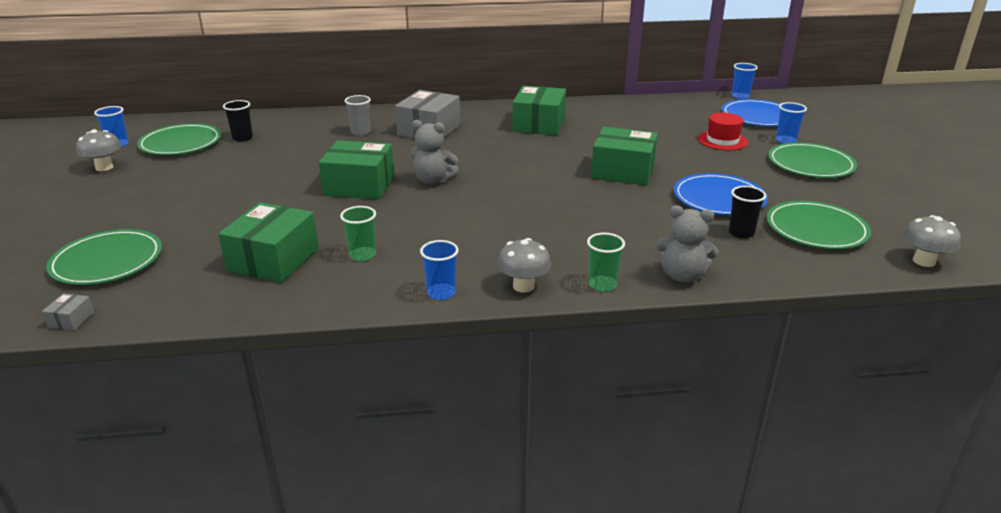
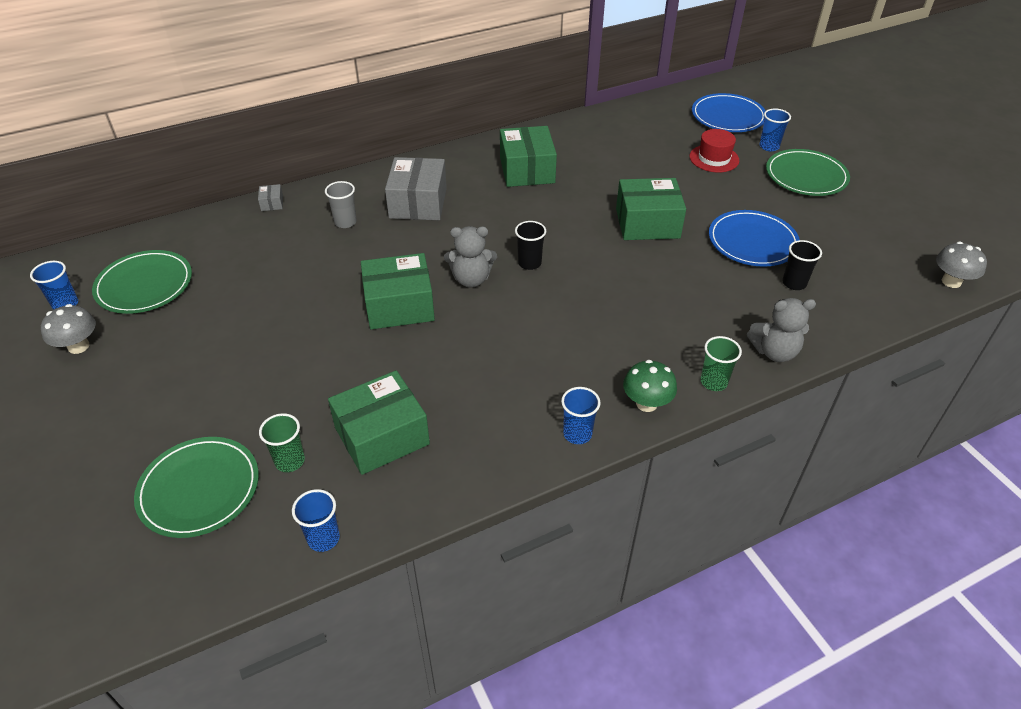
camera: 20 degrees left, 15 degrees up
grey box [42,293,94,331] -> grey box moved to [258,184,283,211]
green box [218,202,318,283] -> green box turned 60 degrees clockwise [328,370,430,475]
black cup [223,100,253,142] -> black cup moved to [515,221,546,270]
green cup [340,206,376,261] -> green cup moved to [259,413,305,472]
grey mushroom [497,238,551,293] -> green mushroom [623,360,677,412]
blue cup [732,63,758,99] -> blue cup moved to [292,489,340,552]
green plate [767,201,871,249] -> none

